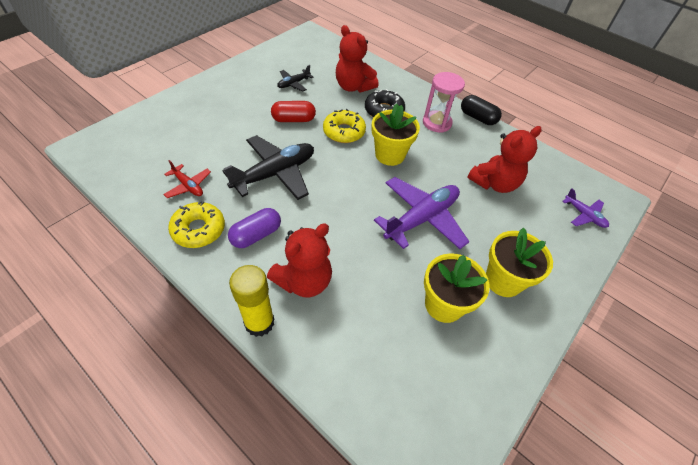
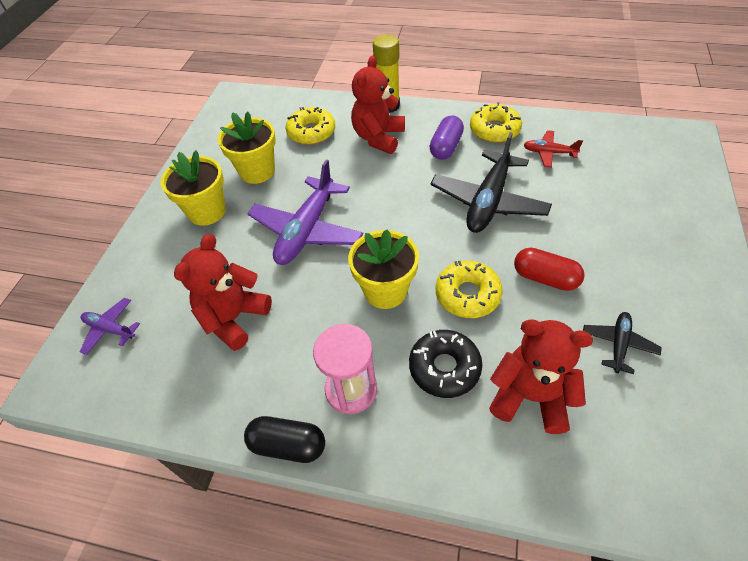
camera: 160 degrees right, 0 degrees up
red capsule [271,101,316,122] -> red capsule turned 60 degrees clockwise [514,248,585,291]
none -> yellow donut [285,107,335,145]

